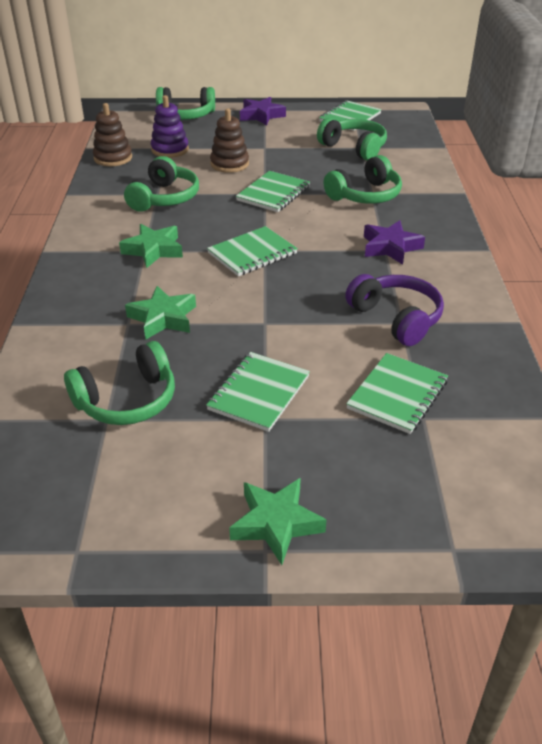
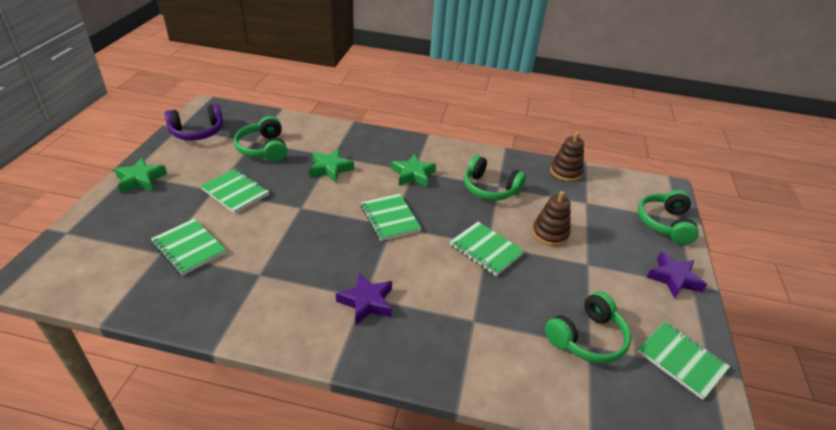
camera: 100 degrees right, 0 degrees up
purple stacking toy [151,95,189,158] -> none
green headphones [324,155,402,204] -> none
purple headphones [345,274,444,346] -> purple headphones moved to [165,104,223,141]

